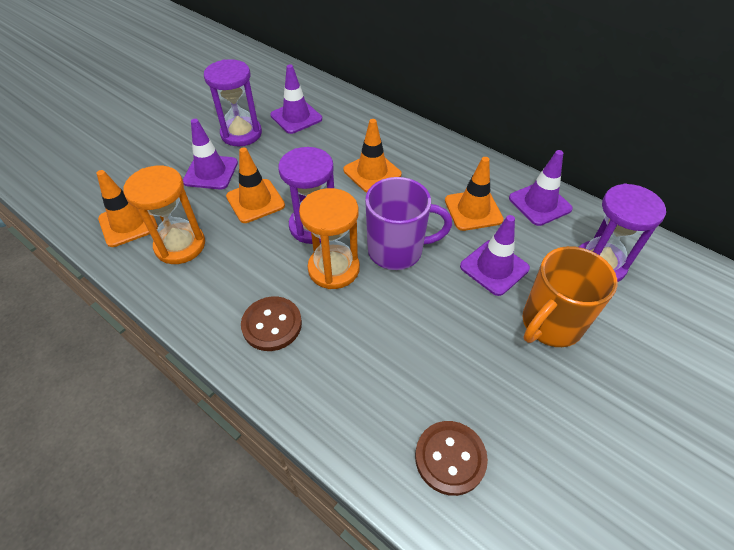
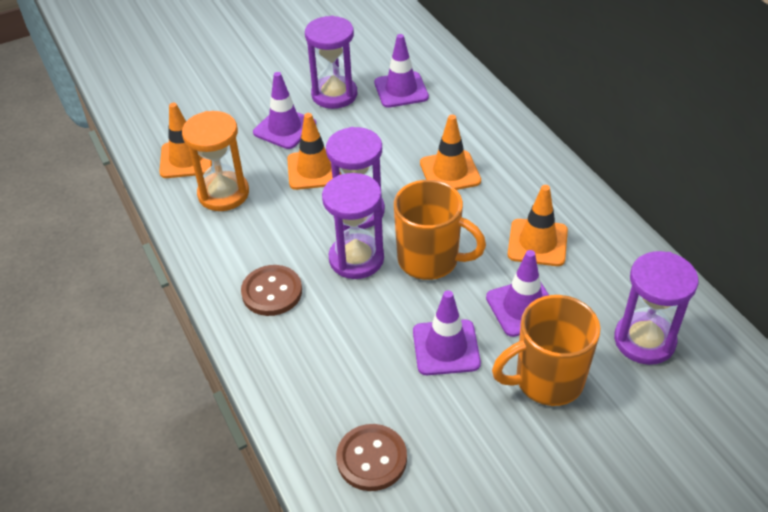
camera: 25 degrees right, 5 degrees down
orange hourglass [299,188,360,289] -> purple hourglass [322,173,384,279]
purple mug [365,177,452,270] -> orange mug [394,180,486,280]
purple traffic cone [509,150,573,226] -> purple traffic cone moved to [413,290,481,375]

